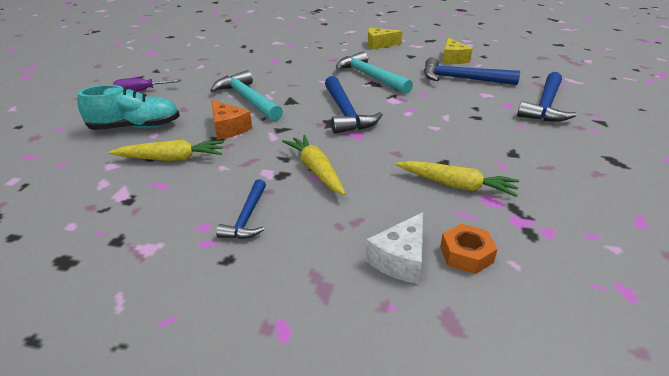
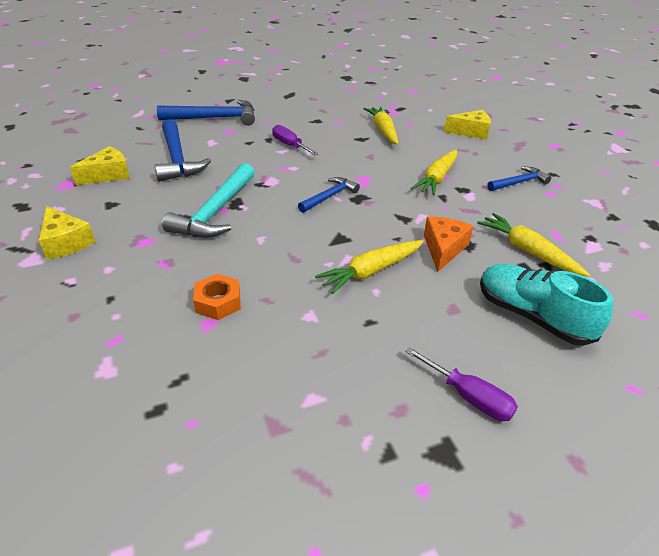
camera: 125 degrees left, 5 degrees up
turquoise hammer [210,70,283,121] -> yellow carrot [315,240,424,294]
blue hammer [325,76,383,134] -> blue hammer [298,177,360,213], size x0.58
white cheese [366,212,423,284] -> yellow cheese [444,110,491,140]
orange nut [440,224,498,274] -> orange nut moved to [193,274,241,320]
none -> purple screwdriver [272,125,319,155]

